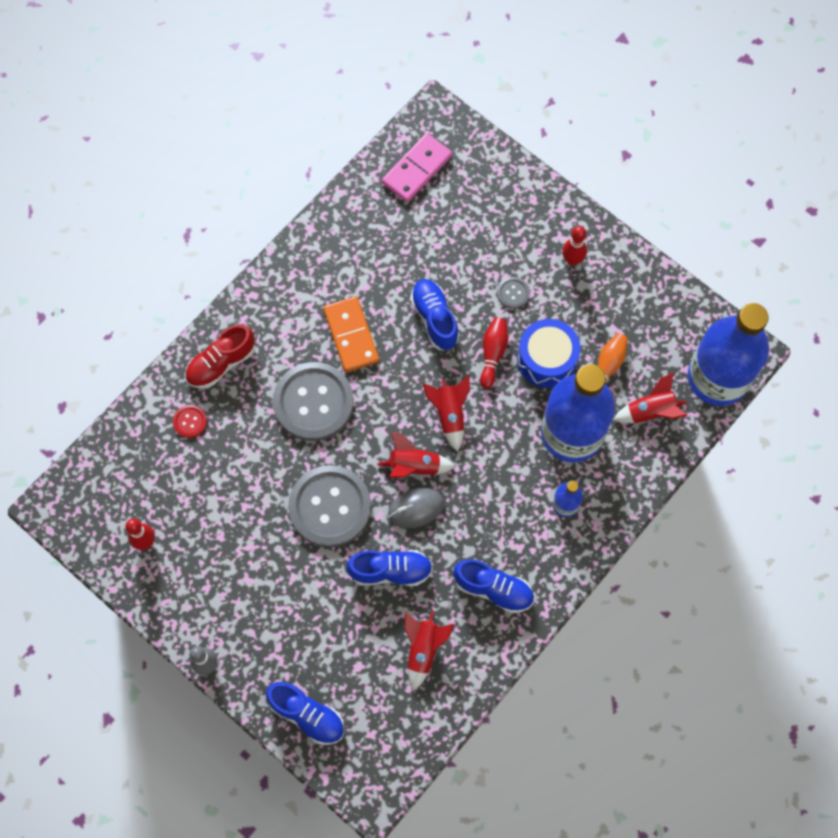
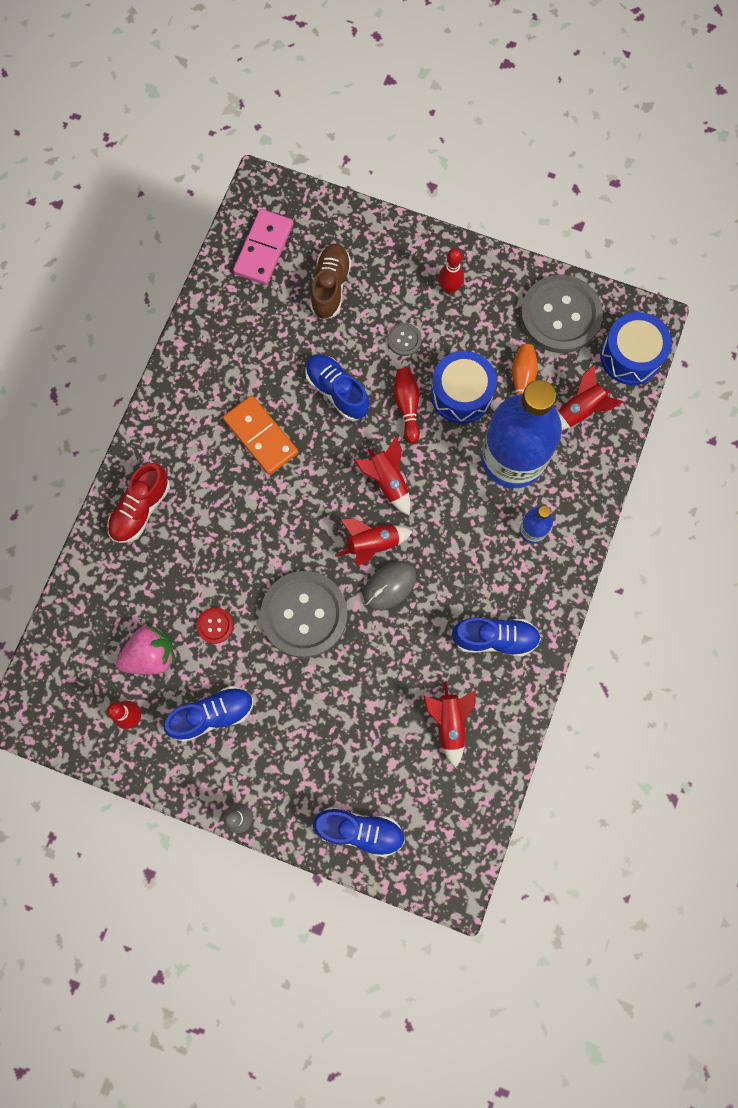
camera: 20 degrees left, 5 degrees up
red button [173,405,207,438] -> red button moved to [196,607,233,644]
grey button [273,362,354,441] -> grey button moved to [520,275,603,353]
blue shoe [346,550,433,586] -> blue shoe moved to [163,686,254,742]
blue bottle [687,303,769,406] -> blue drum [600,312,672,385]
none -> pink strawberry [116,625,175,675]
none -> brown shoe [310,243,351,320]

